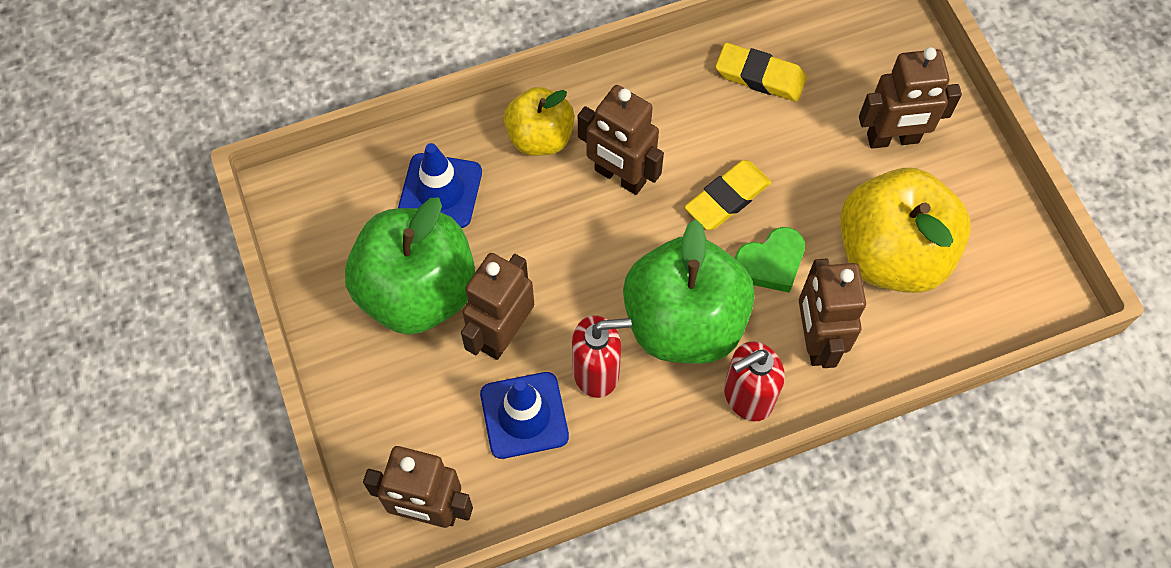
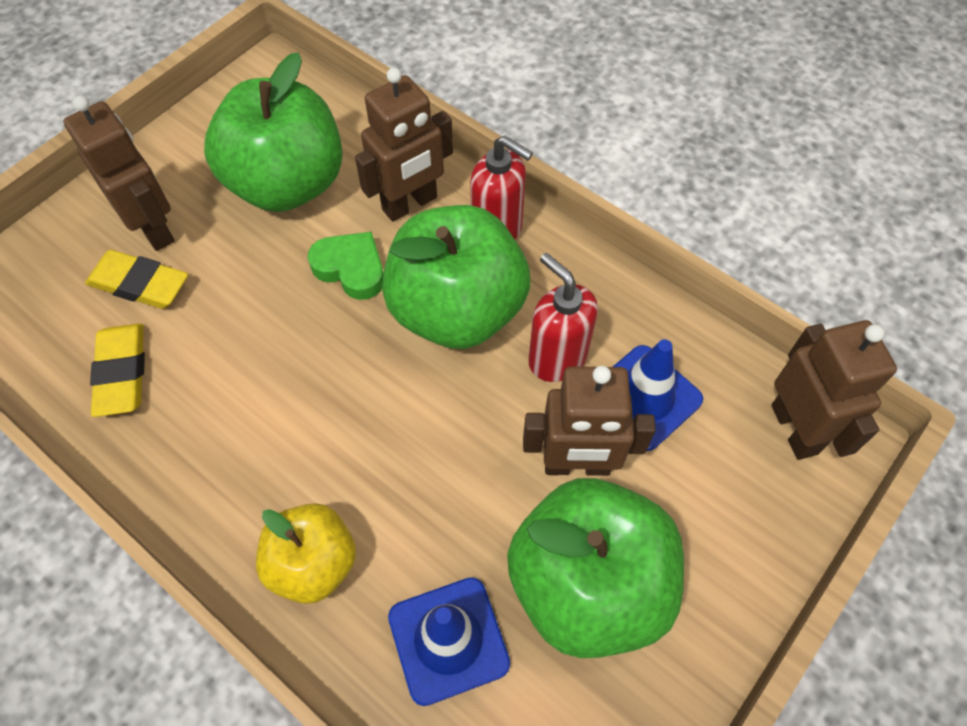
camera: 120 degrees left, 5 degrees down
brown robot [578,85,664,195] -> none
yellow eraser [684,160,771,230] -> yellow eraser moved to [85,250,188,309]
yellow apple [840,168,971,293] -> green apple [204,53,343,212]

